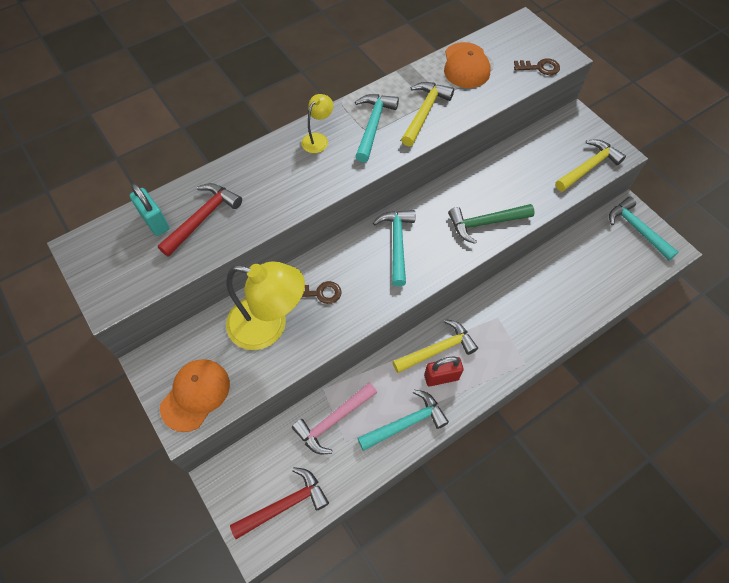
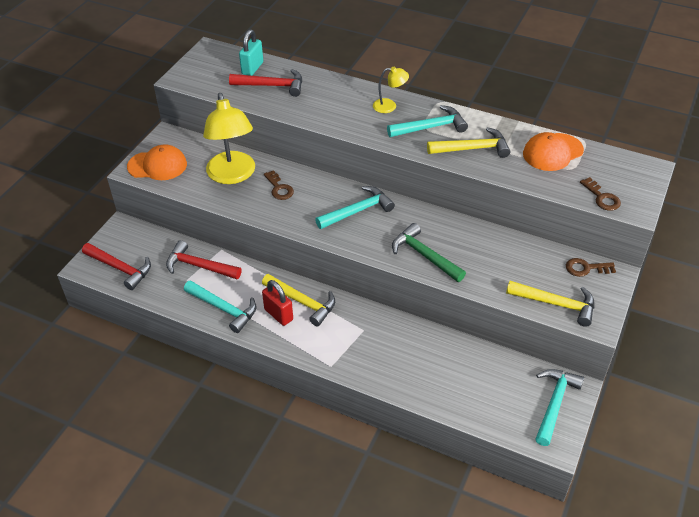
camera: 60 degrees right, 15 degrees down
pink hammer [292,382,377,454] -> red hammer [166,240,242,279]
none -> brown key [566,258,616,277]

